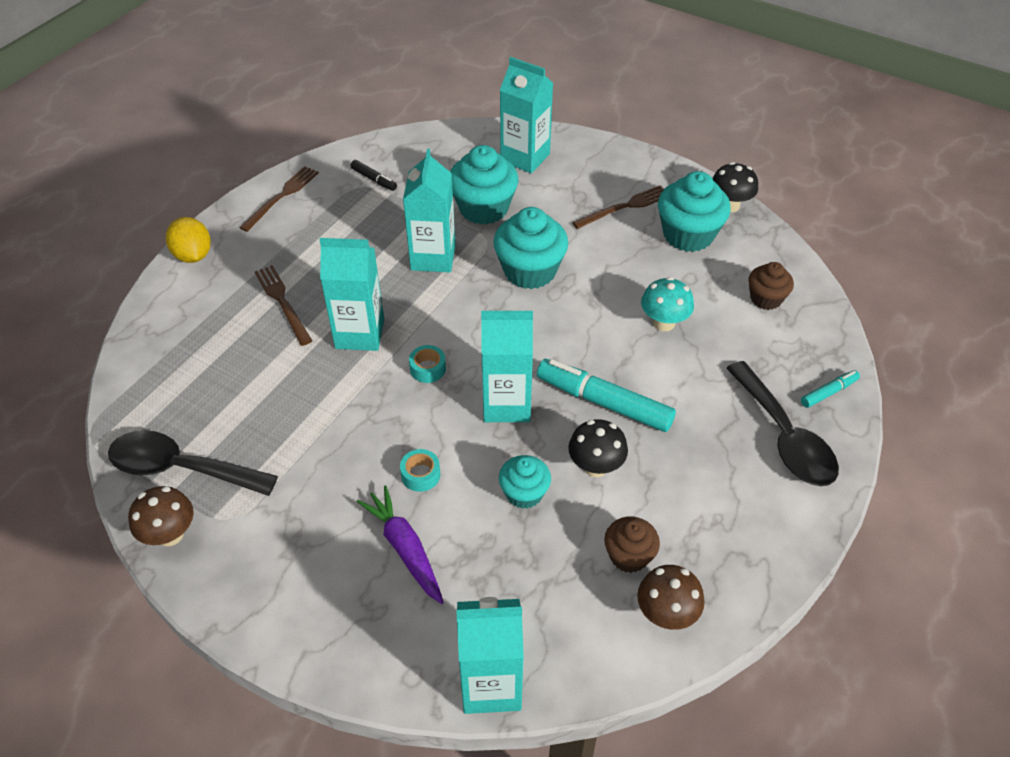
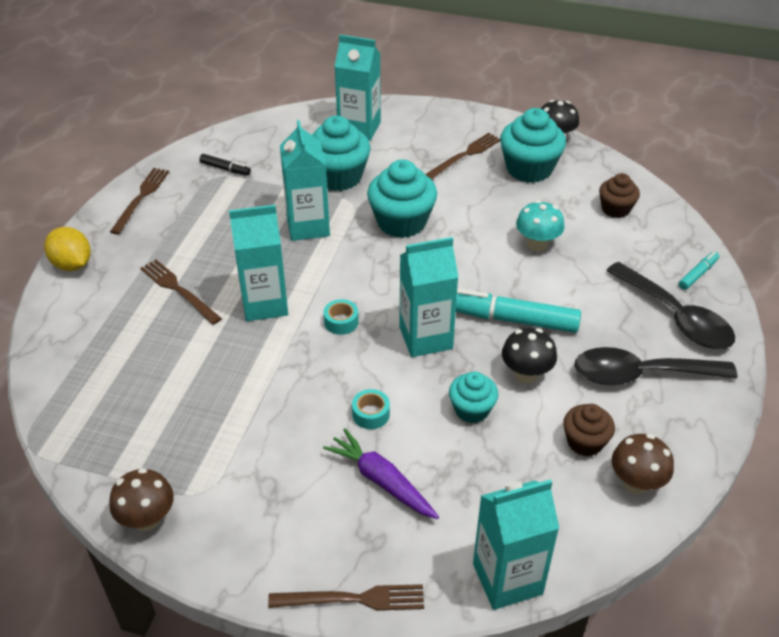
camera: 15 degrees left, 5 degrees down
black spoon [108,430,278,496] -> black spoon moved to [575,347,737,385]
none -> brown fork [268,584,424,611]

